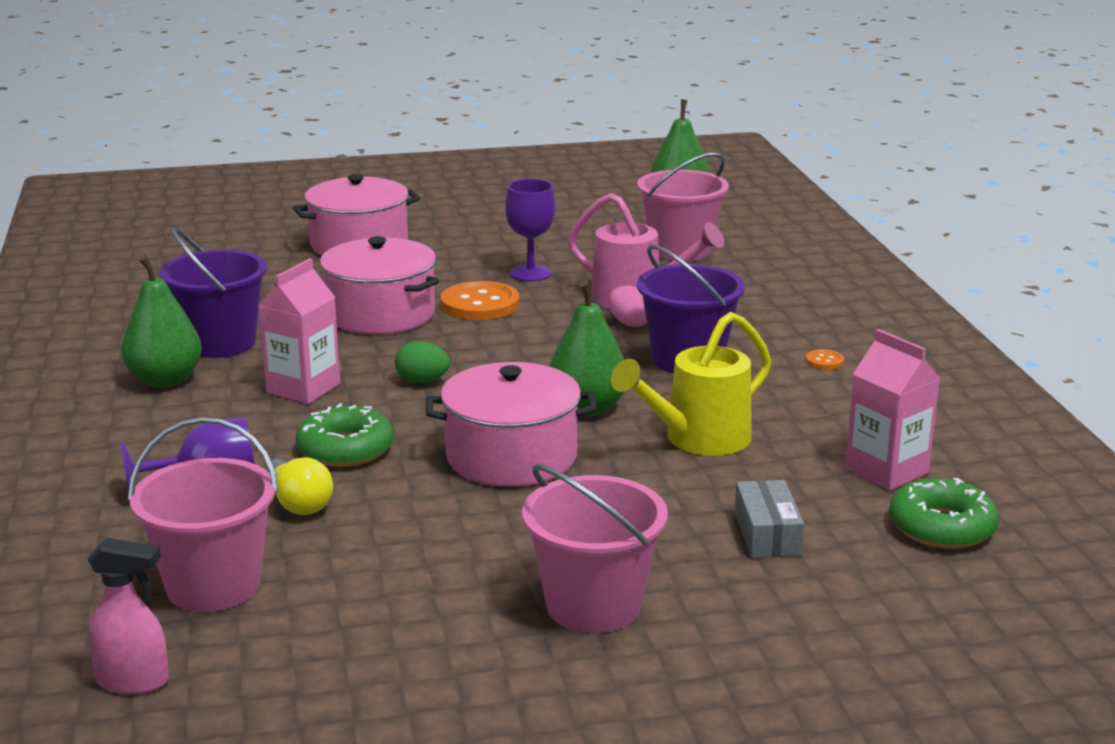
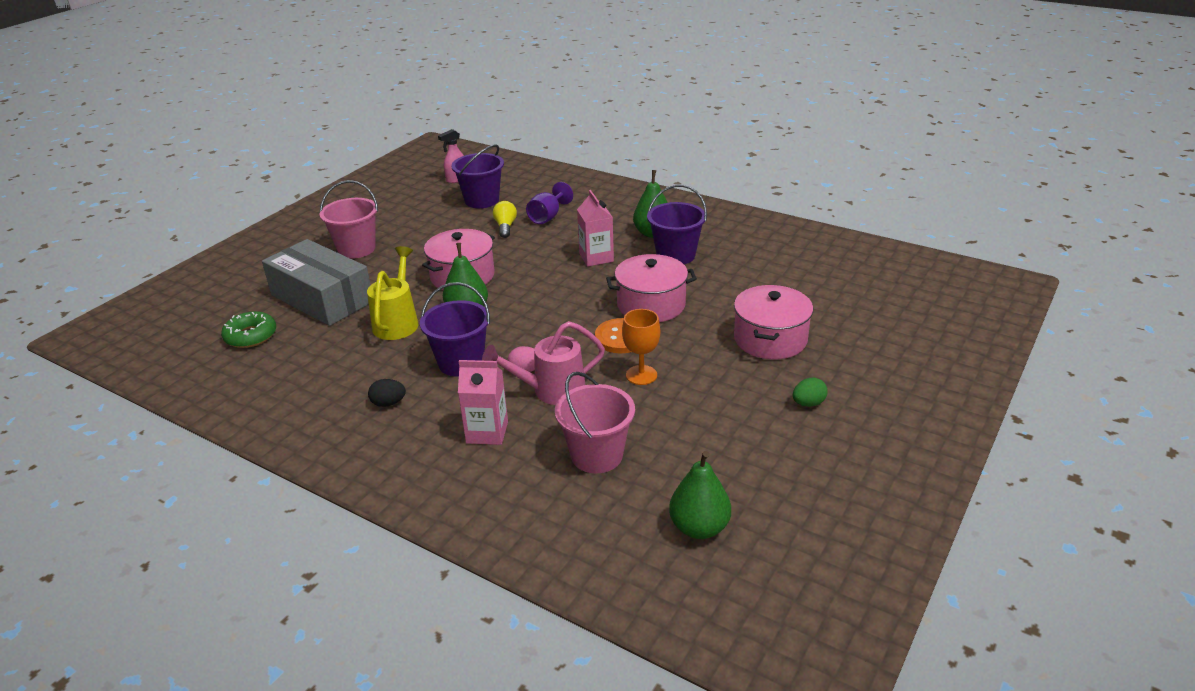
camera: 135 degrees right, 10 degrees up
pink bucket [128,417,278,612] -> purple bucket [451,144,504,208]
yellow light bulb [266,457,333,515] -> yellow light bulb turned 75 degrees clockwise [493,201,517,238]
green donut [296,403,394,467] -> none
green egg [395,341,450,383] -> green egg moved to [793,378,828,407]
purple goblet [505,179,556,282] -> orange goblet [622,309,660,385]
grey box [735,480,804,558] -> grey box [262,239,371,326], size x2.37
orange button [806,349,844,369] -> black egg [368,379,406,407]
pink carton [845,329,940,490] -> pink carton moved to [458,360,508,445]

